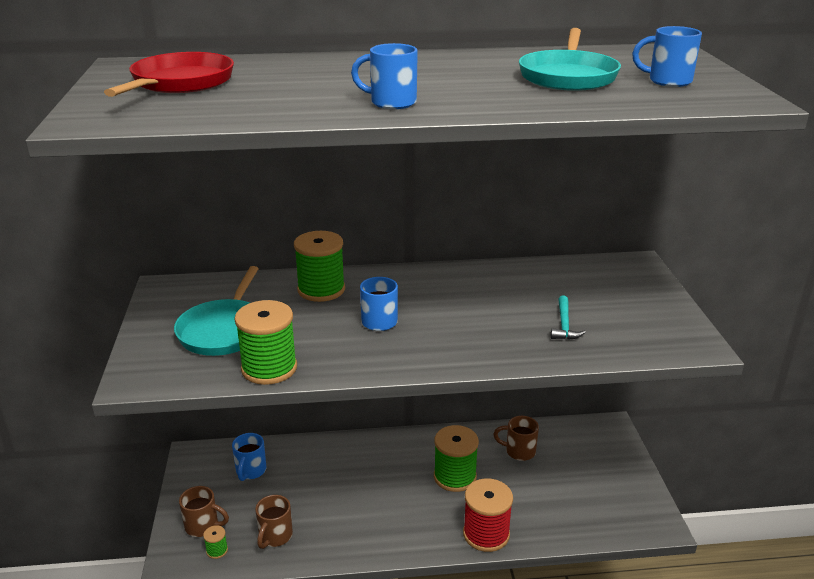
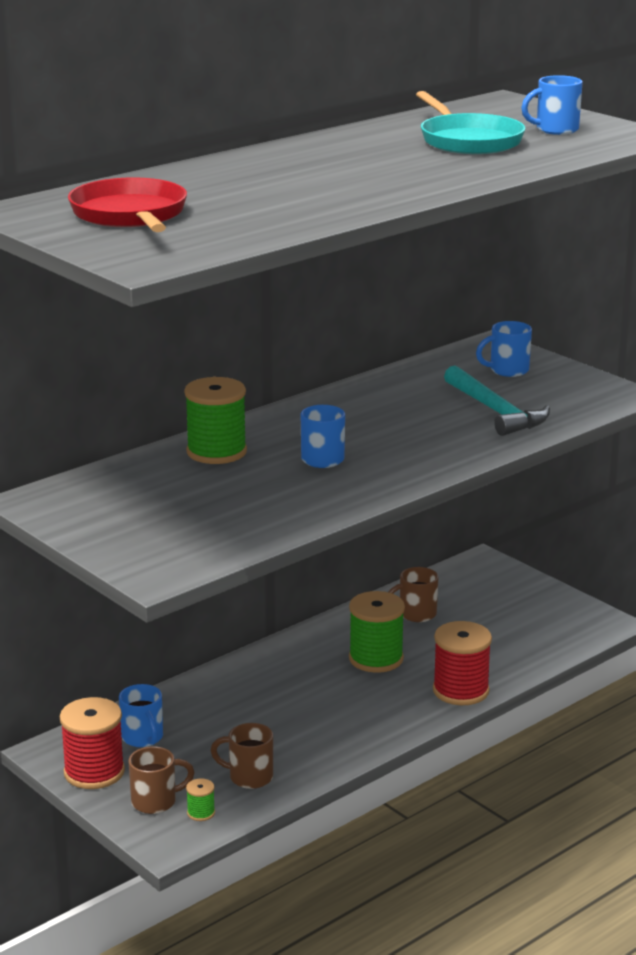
camera: 35 degrees left, 5 degrees down
turquoise pan [174,266,259,356] -> none
green spool [235,300,297,385] -> none
brown mug [255,495,293,549] -> brown mug turned 120 degrees clockwise [210,723,273,789]
blue mug [351,43,418,109] -> blue mug moved to [476,321,532,377]
turquoise hammer [551,296,586,340] -> turquoise hammer [444,365,550,436], size x1.79
none -> red spool [60,697,125,789]

